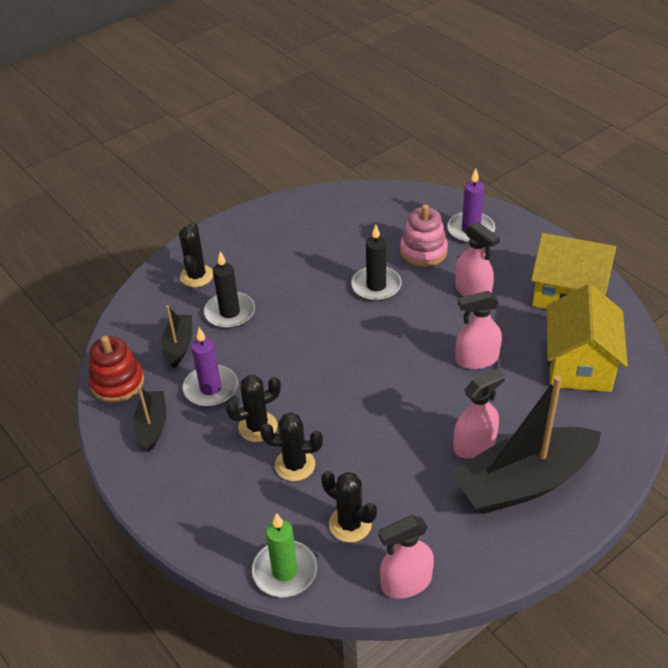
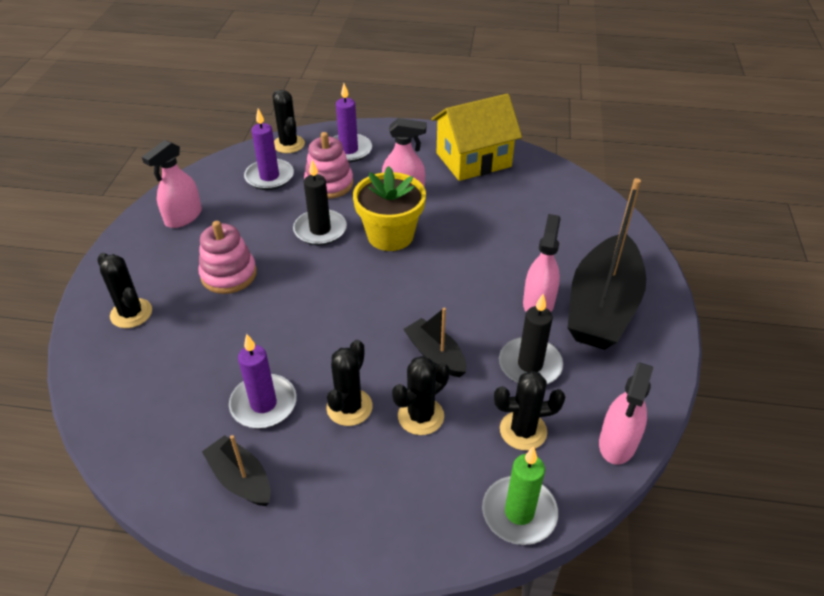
camera: 45 degrees left, 0 degrees up
red stacking toy [89,336,144,403] -> none
black boat [161,305,192,368] -> black boat moved to [404,308,467,377]
black candle [204,251,255,329] -> black candle moved to [499,294,563,384]
pink spray bottle [455,291,502,369] -> pink spray bottle moved to [142,140,202,228]
yellow house [547,284,628,392] -> none
none -> pink stacking toy [198,221,257,294]
none -> purple candle [244,109,294,190]
none -> black cactus [273,90,305,153]
none -> yellow flower pot [353,166,426,251]

